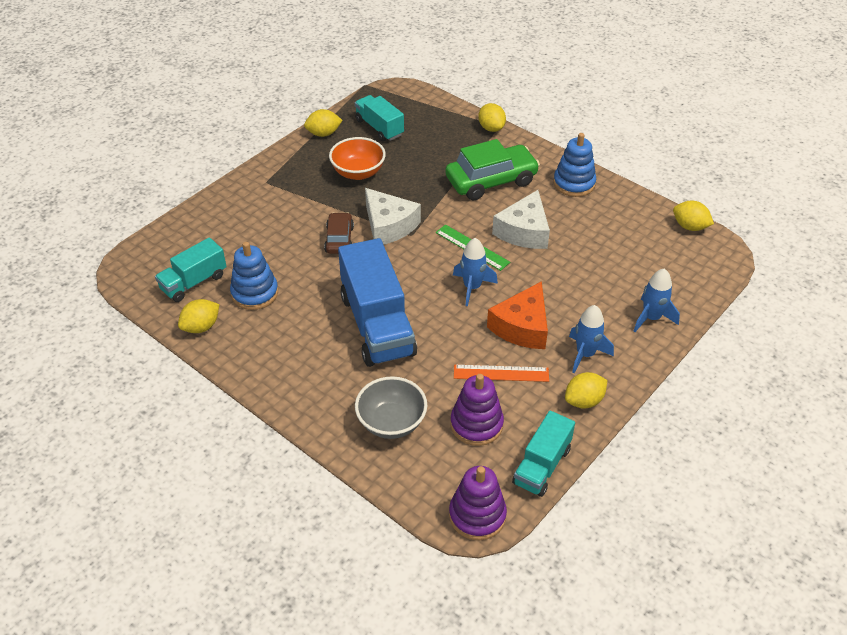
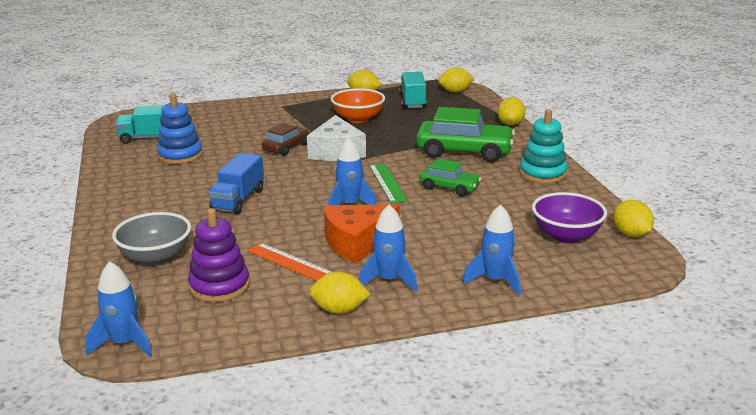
camera: 35 degrees right, 20 degrees down
yellow lemon [178,299,219,333] -> yellow lemon moved to [438,67,474,93]
blue truck [338,238,417,367] -> blue truck [209,153,264,214], size x0.57
purple stacking toy [449,466,507,540] -> blue rocket [85,261,152,357]
white cheese [492,190,550,249] -> green car [420,158,481,196]
turquoise truck [512,411,575,497] -> none
blue stacking toy [553,133,596,197] -> turquoise stacking toy [519,109,568,184]
none -> purple bowl [532,192,607,243]

